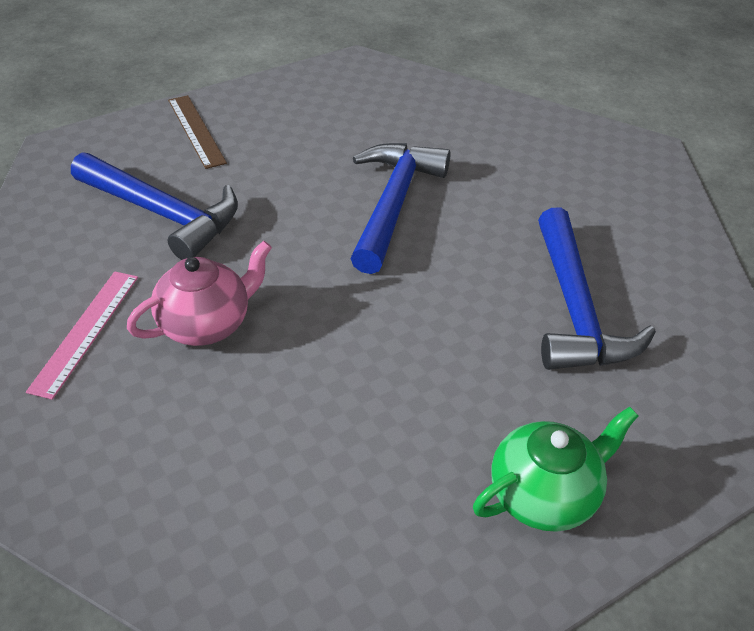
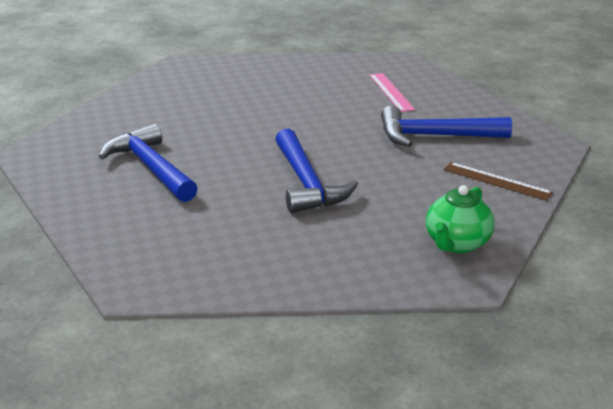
camera: 150 degrees right, 15 degrees down
pink teapot [127,241,272,346] -> none
green teapot [473,406,638,532] -> green teapot moved to [426,185,495,253]

